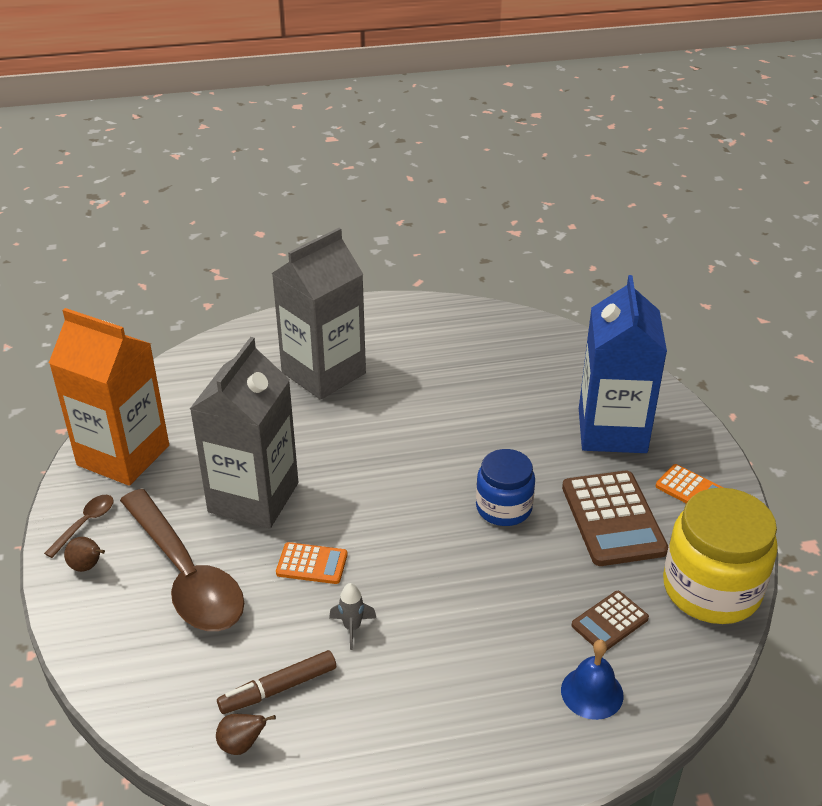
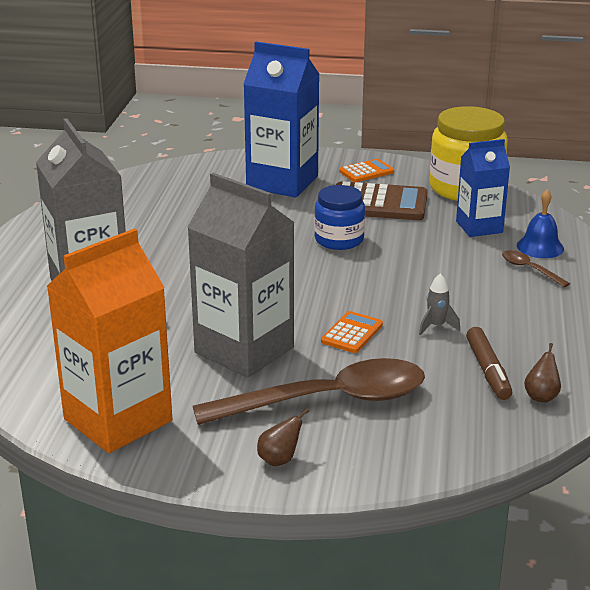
camera: 70 degrees left, 10 degrees down
brown spoon [44,495,114,558] -> brown spoon moved to [502,250,570,287]
brown calculator [571,591,649,651] -> blue carton [456,139,510,237]

